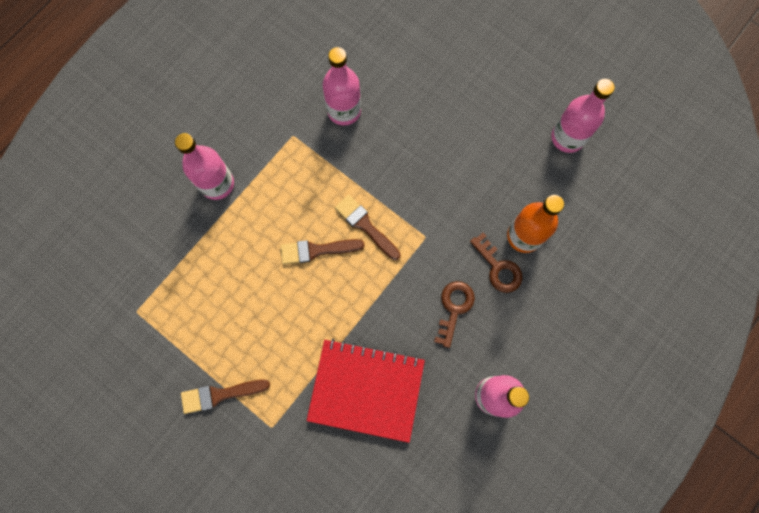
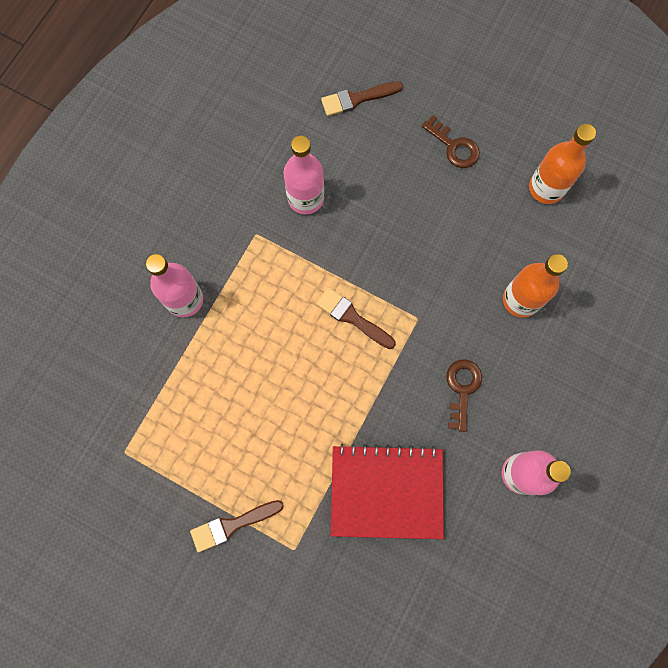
camera: 10 degrees left, 0 degrees up
brown brush [280,239,365,264] -> brown brush moved to [321,81,403,116]
brown key [470,233,522,293] -> brown key moved to [422,115,480,168]
pink bottle [551,79,615,153] -> orange bottle [529,124,596,204]

